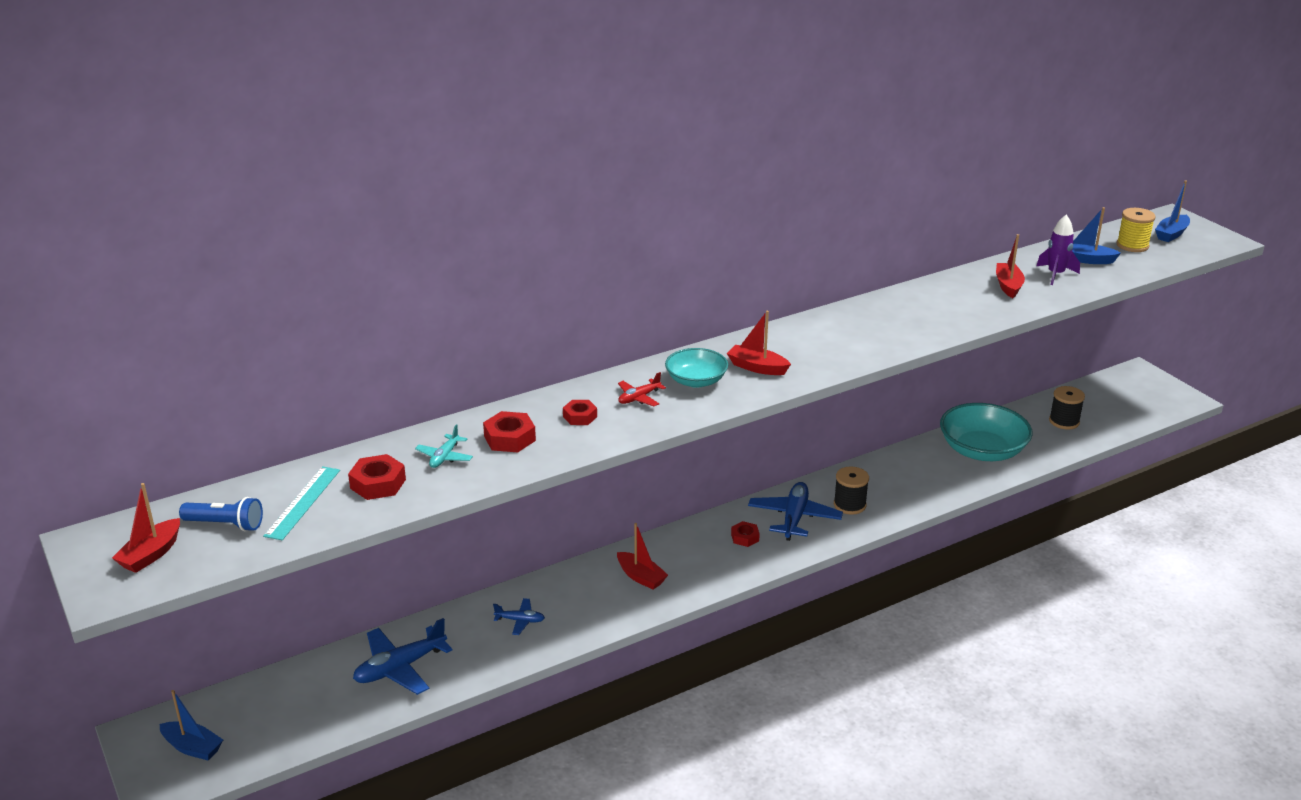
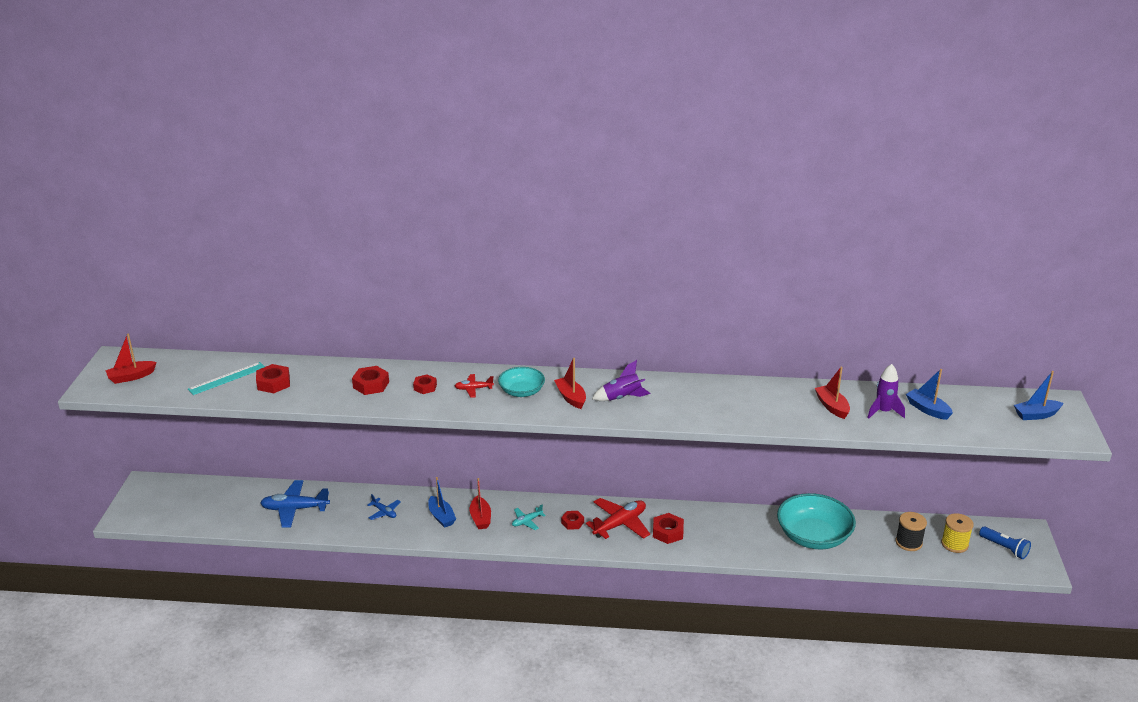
camera: 35 degrees right, 0 degrees up
blue boat [160,690,223,760] -> blue boat moved to [428,477,456,528]
blue flashlight [179,497,263,532] -> blue flashlight moved to [979,527,1031,559]
turquoise plane [415,424,473,468] -> turquoise plane moved to [512,504,546,530]
blue plane [748,482,843,541] -> red plane [586,498,650,539]
black spool [834,466,869,515] -> red nut [653,513,684,544]
red boat [996,234,1025,298] -> red boat turned 60 degrees counterclockwise [815,367,850,419]
yellow spool [1117,208,1156,252] -> yellow spool moved to [941,513,974,553]
none -> purple rocket [592,360,651,401]

